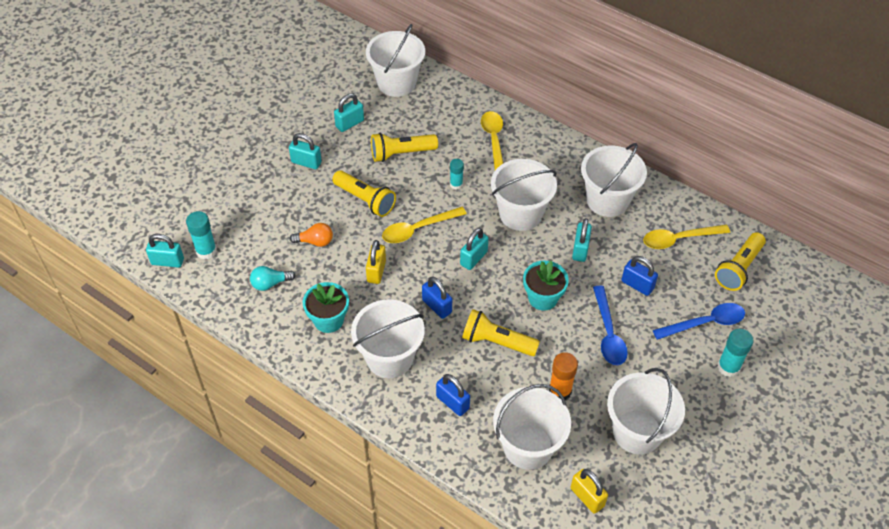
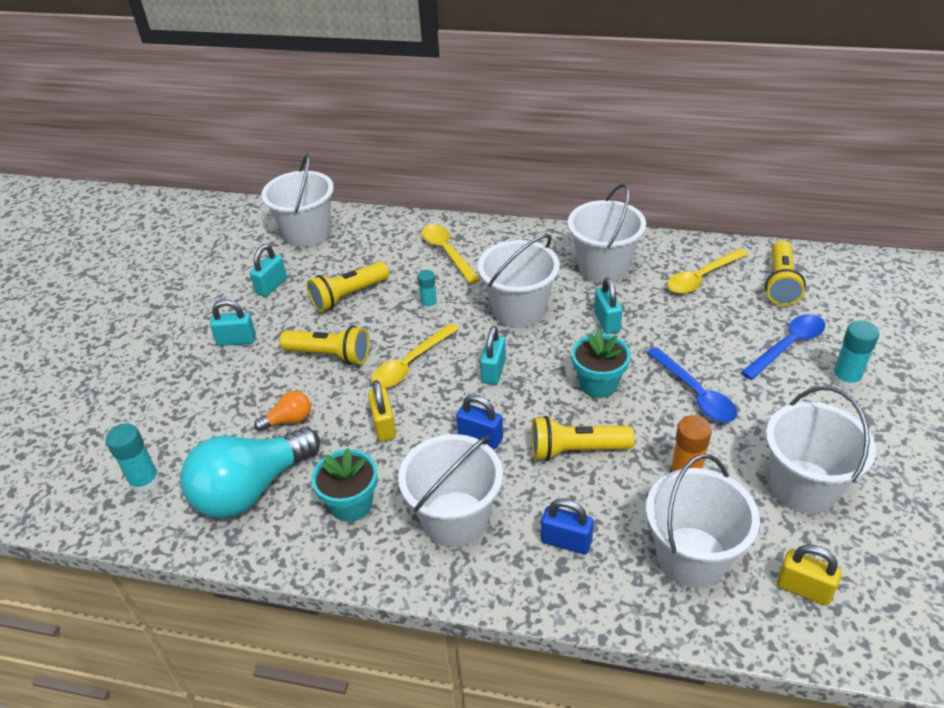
camera: 20 degrees left, 10 degrees down
turquoise padlock [146,234,184,268] -> none
turquoise light bulb [250,266,296,291] -> turquoise light bulb [181,427,320,518], size x2.27
blue padlock [621,256,658,296] -> none

